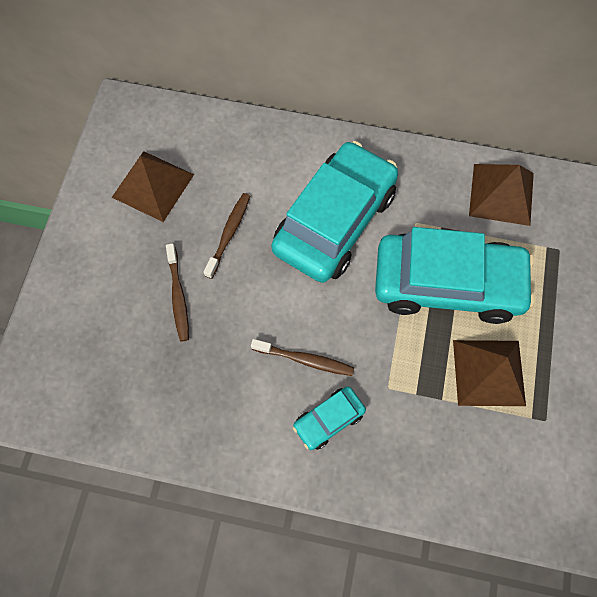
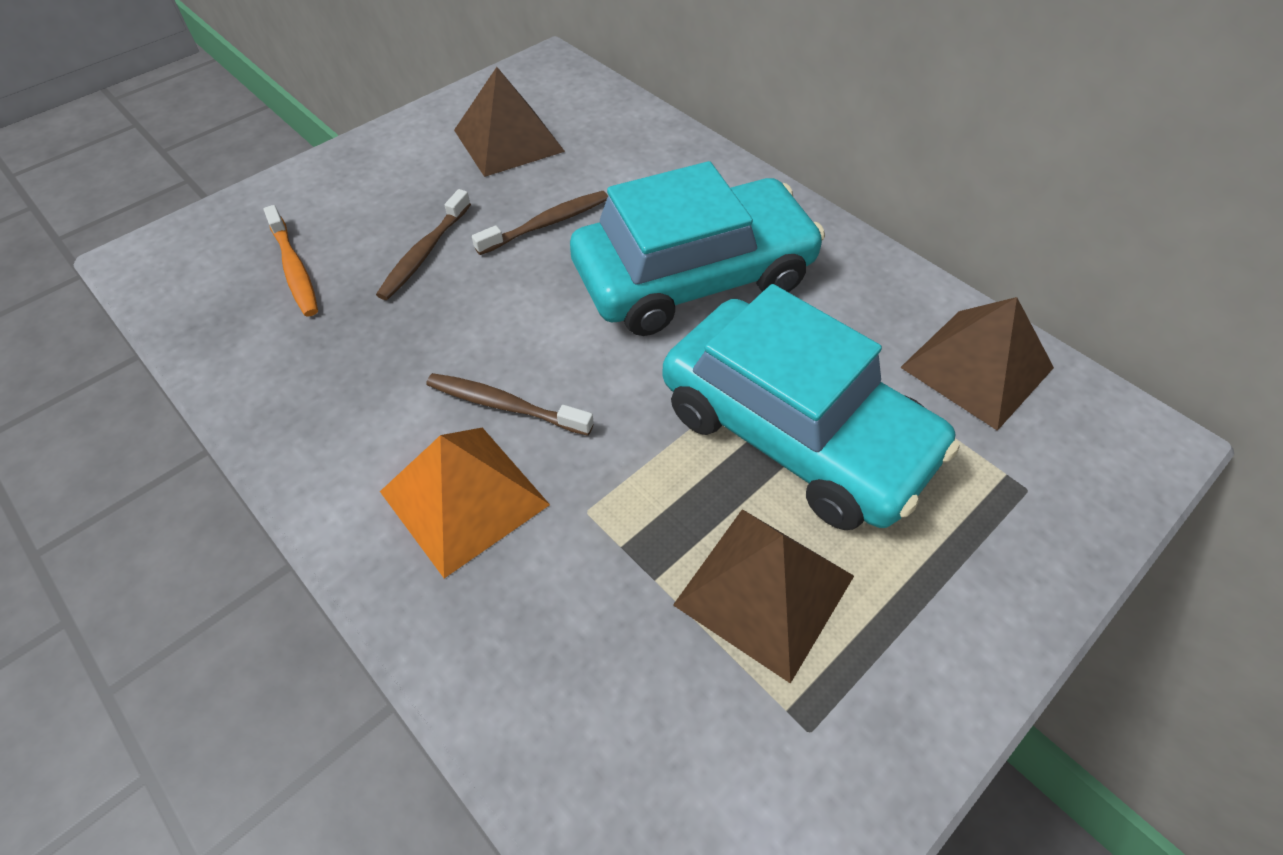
camera: 35 degrees right, 15 degrees down
brown toothbrush [251,339,354,376] -> brown toothbrush turned 150 degrees clockwise [426,373,594,436]
turquoise car [293,386,366,450] -> orange pyramid [380,427,550,578]
none -> orange toothbrush [264,205,318,316]

